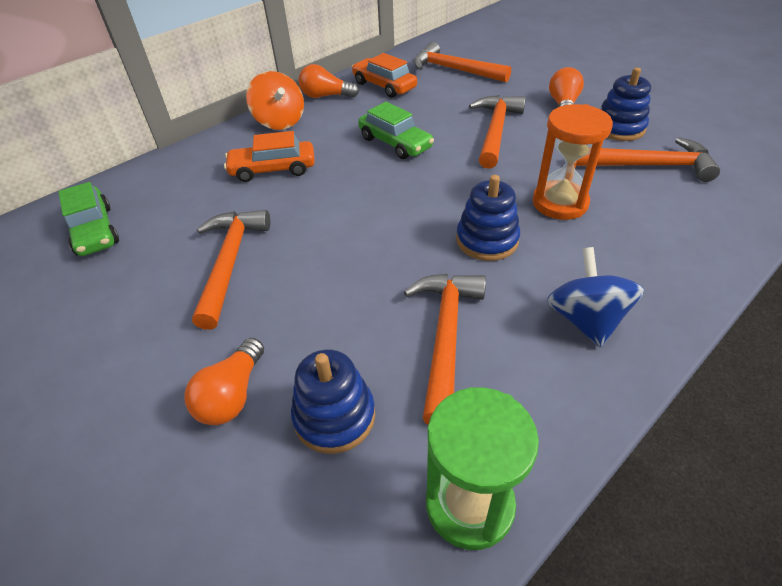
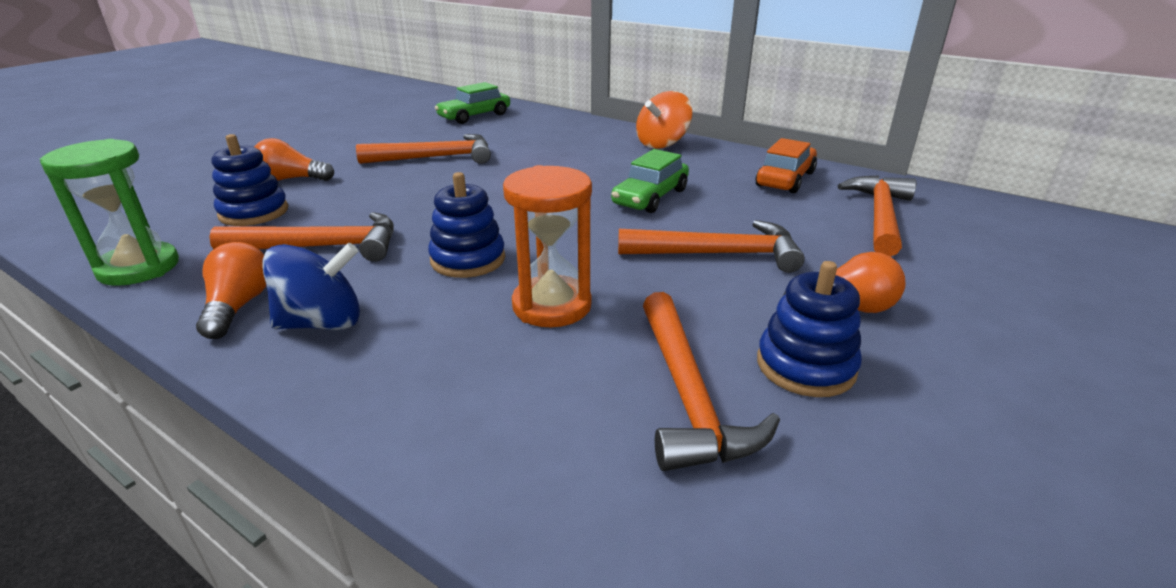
camera: 75 degrees right, 15 degrees down
orange car [224,131,315,182] -> none
orange light bulb [299,64,359,98] -> orange light bulb moved to [196,242,266,339]

